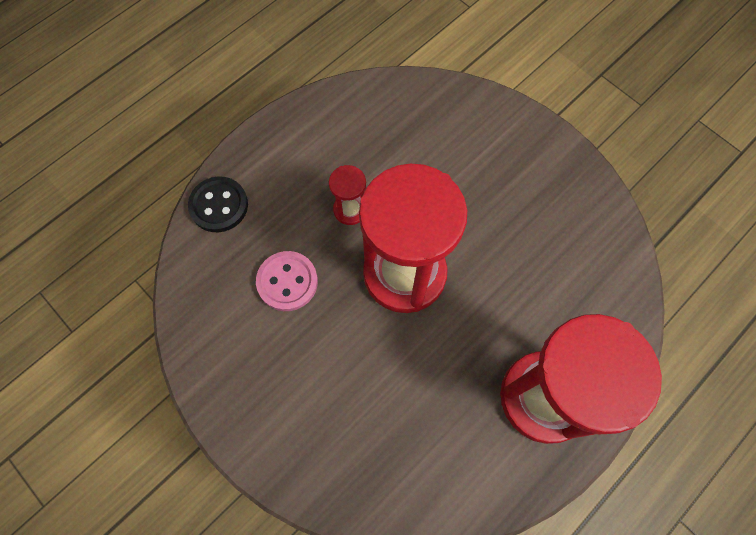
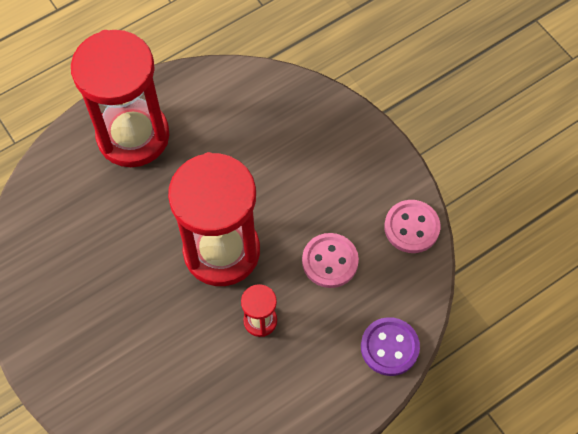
camera: 170 degrees left, 5 degrees down
black button [188,176,248,232] -> purple button [361,317,420,376]
none -> pink button [384,200,441,253]

